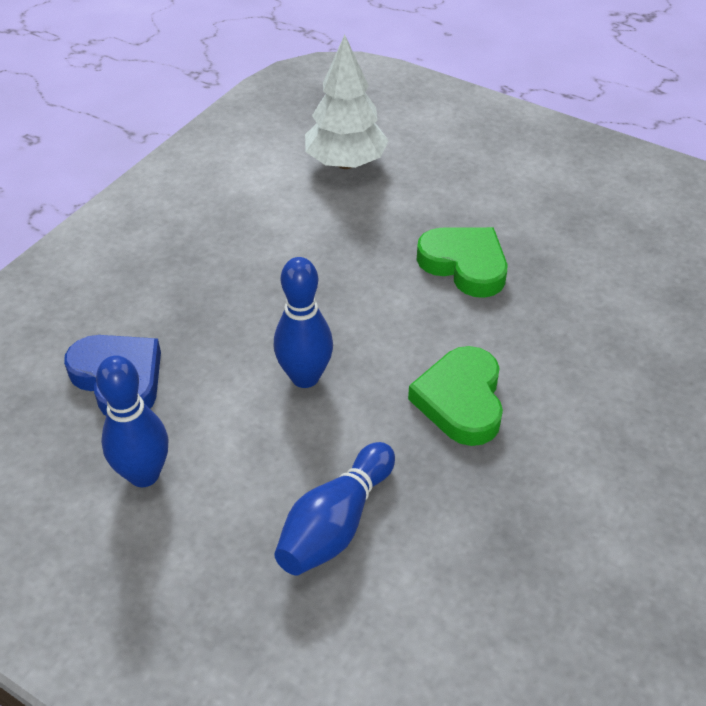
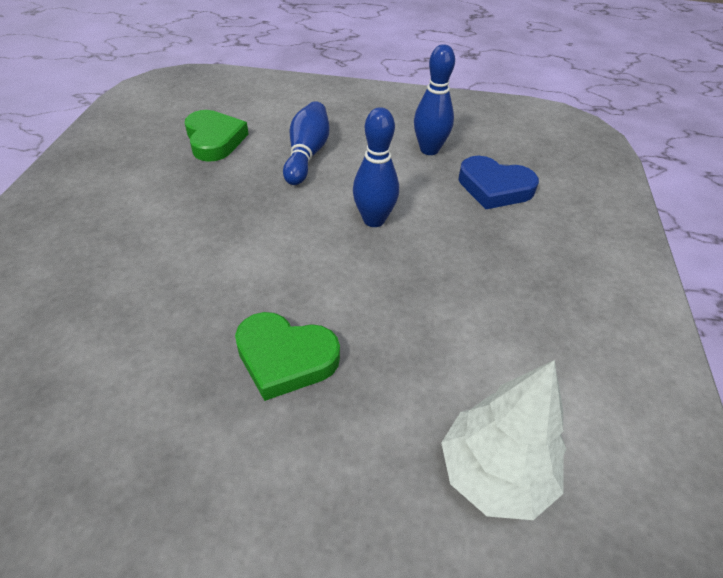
camera: 155 degrees right, 0 degrees up
green heart [408,346,503,446] -> green heart moved to [185,110,249,162]

